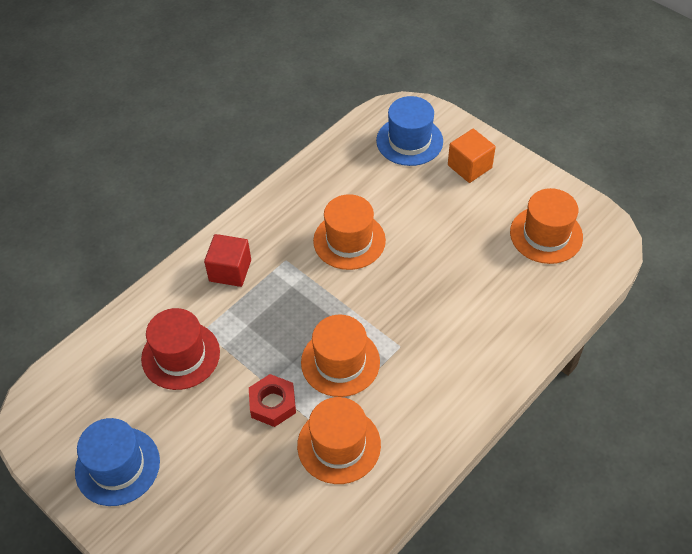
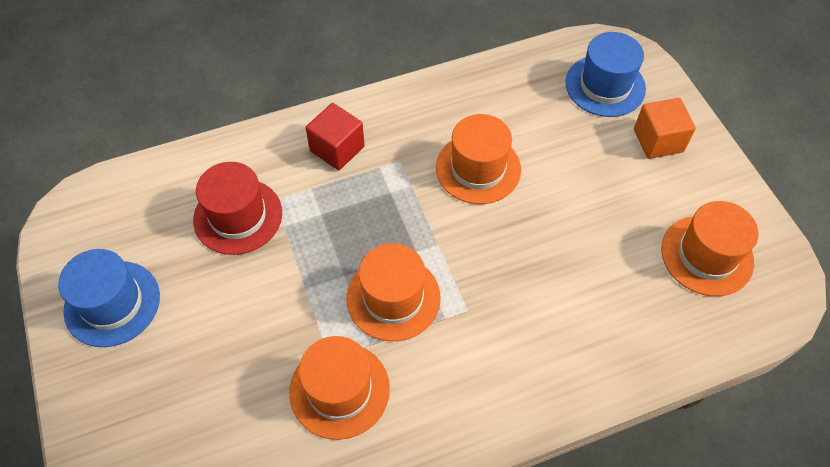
camera: 25 degrees right, 5 degrees up
red nut [249,374,296,427] -> none

